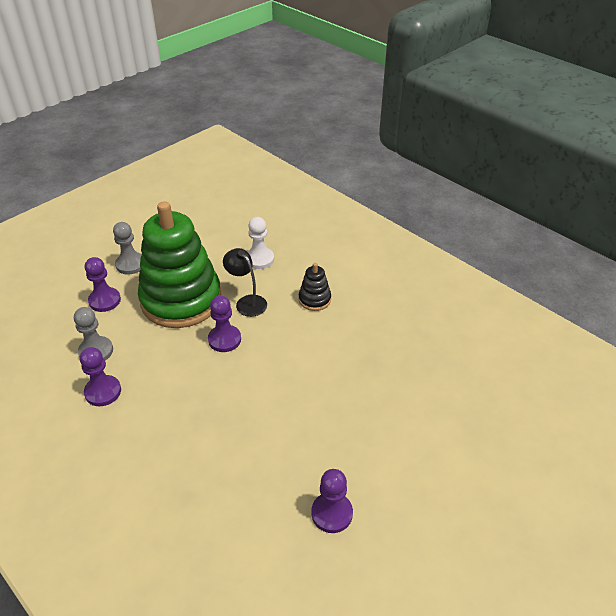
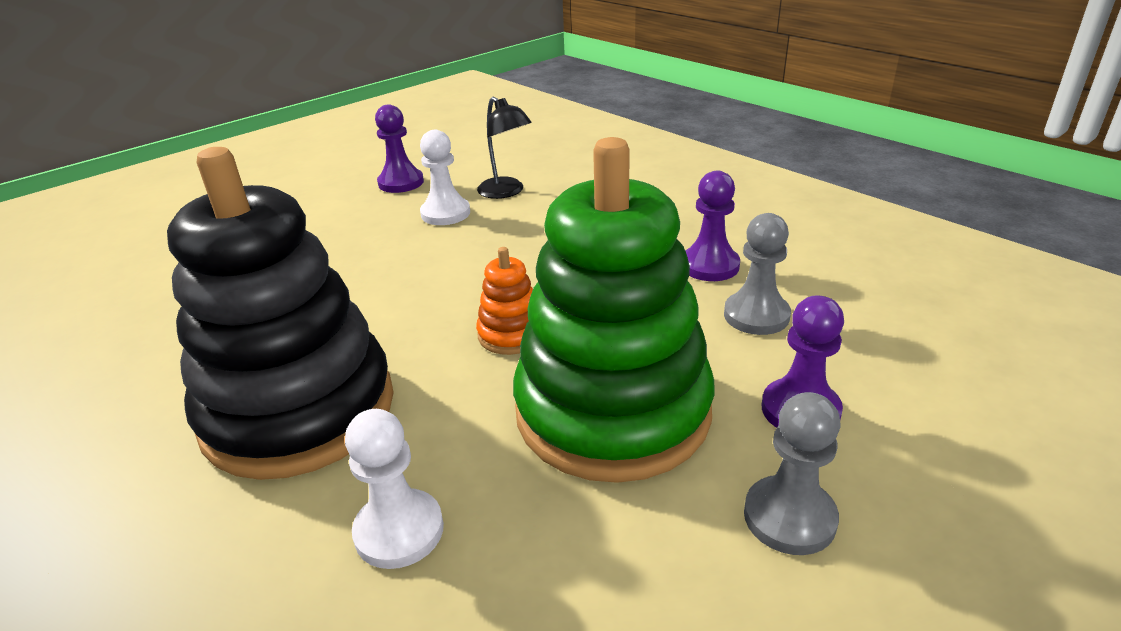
camera: 175 degrees left, 10 degrees down
purple pawn [208,295,241,352] -> orange stacking toy [476,247,533,355]
black lamp [223,248,267,317] -> black lamp moved to [477,97,532,199]
black stacking toy [299,263,331,311] -> black stacking toy [167,147,394,480], size x2.47
none -> white pawn [420,130,470,225]

